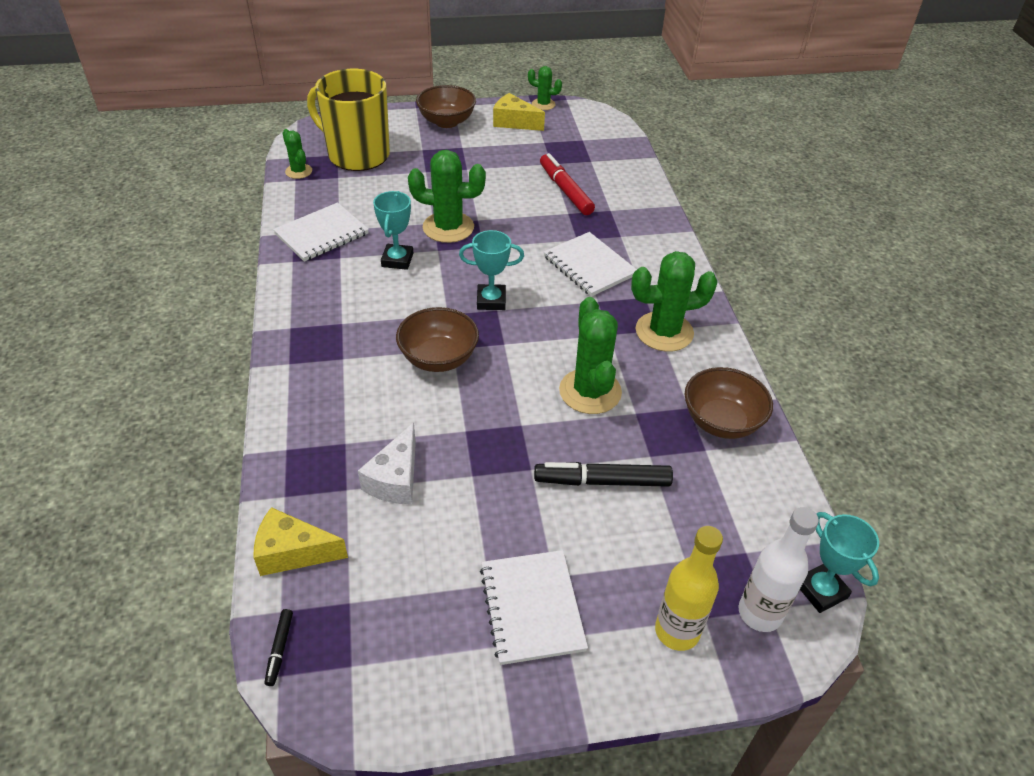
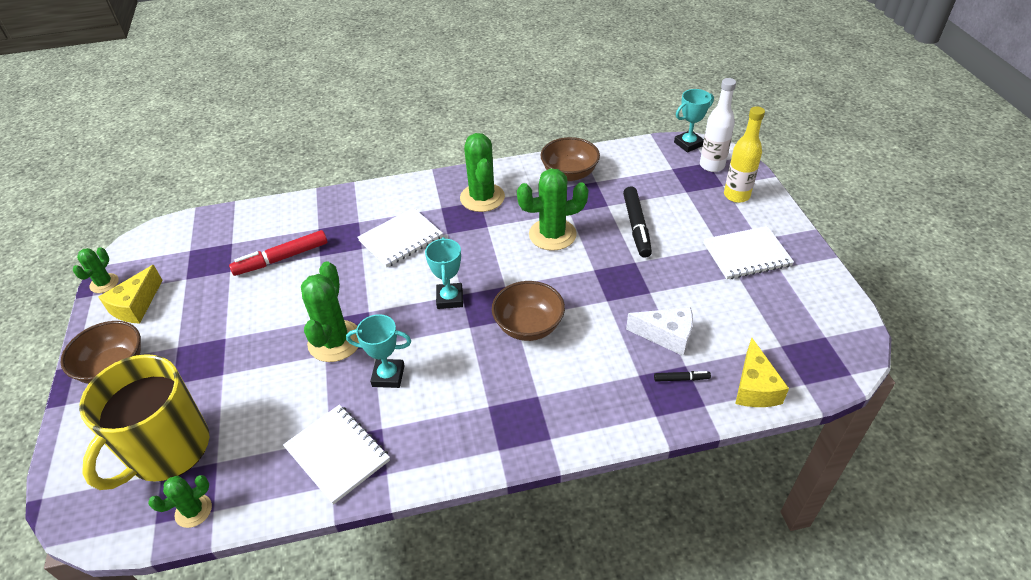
camera: 90 degrees left, 0 degrees up
black marker [264,609,293,686] -> black marker moved to [654,371,711,382]

